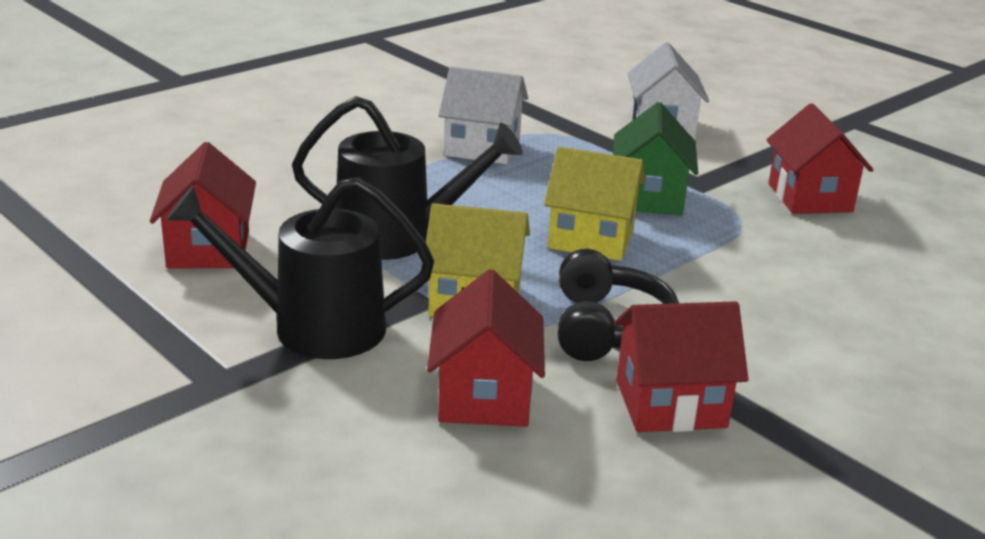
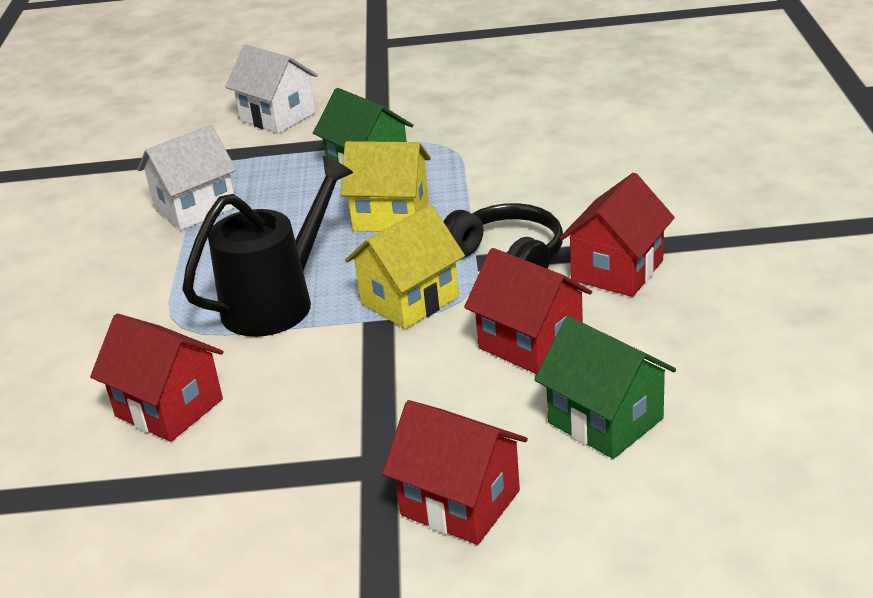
camera: 45 degrees left, 5 degrees up
black watering can [166,177,434,359] -> none
yellow house [544,147,645,261] -> yellow house turned 45 degrees clockwise [340,141,431,232]
red house [766,103,873,214] -> red house moved to [382,400,528,545]
none -> green house [534,316,676,459]

